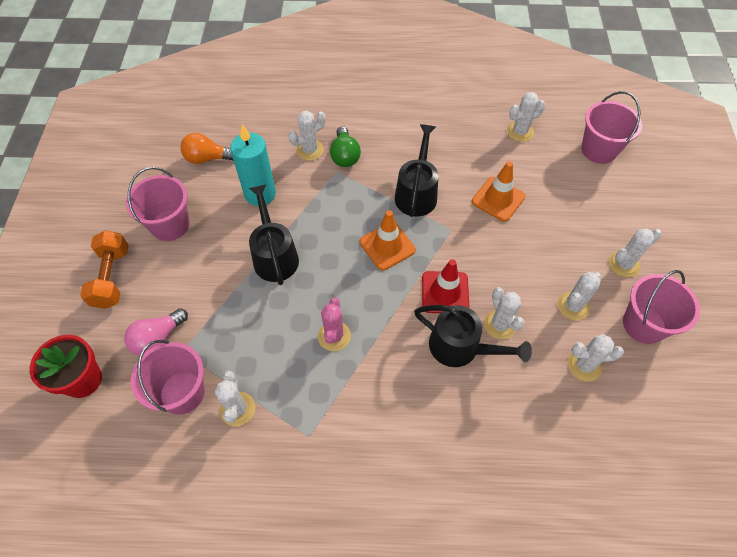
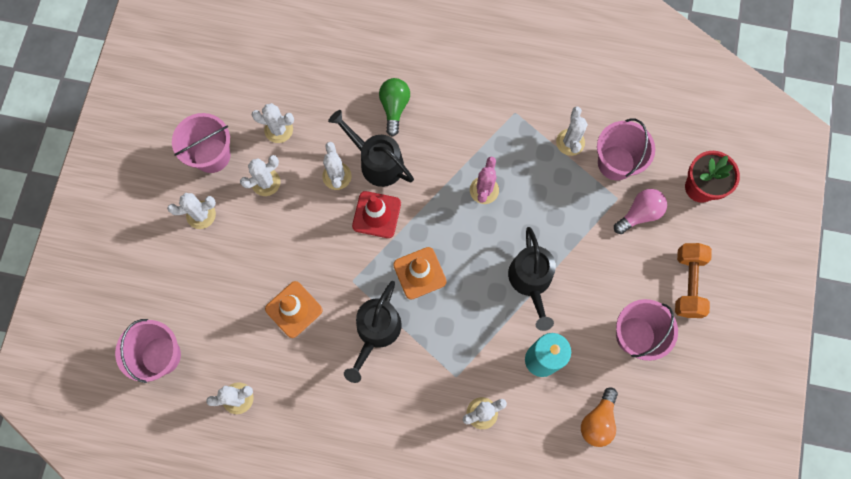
camera: 170 degrees left, 15 degrees up
orange light bulb [180,133,234,164] -> orange light bulb turned 105 degrees clockwise [581,387,618,447]
green light bulb [330,126,361,167] -> green light bulb moved to [379,78,410,137]

